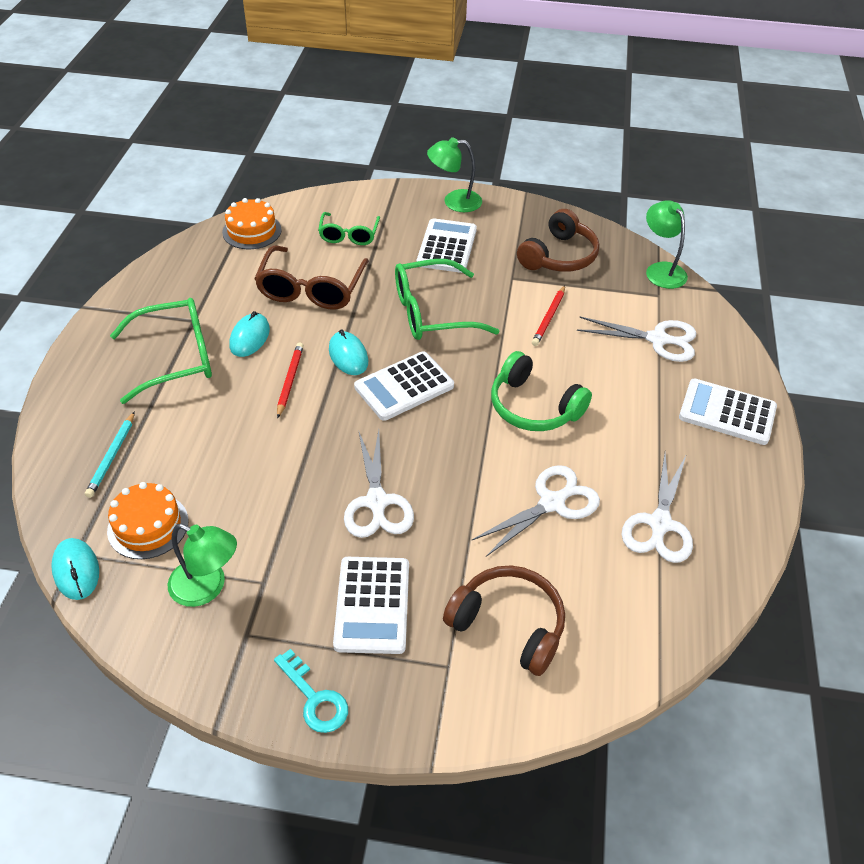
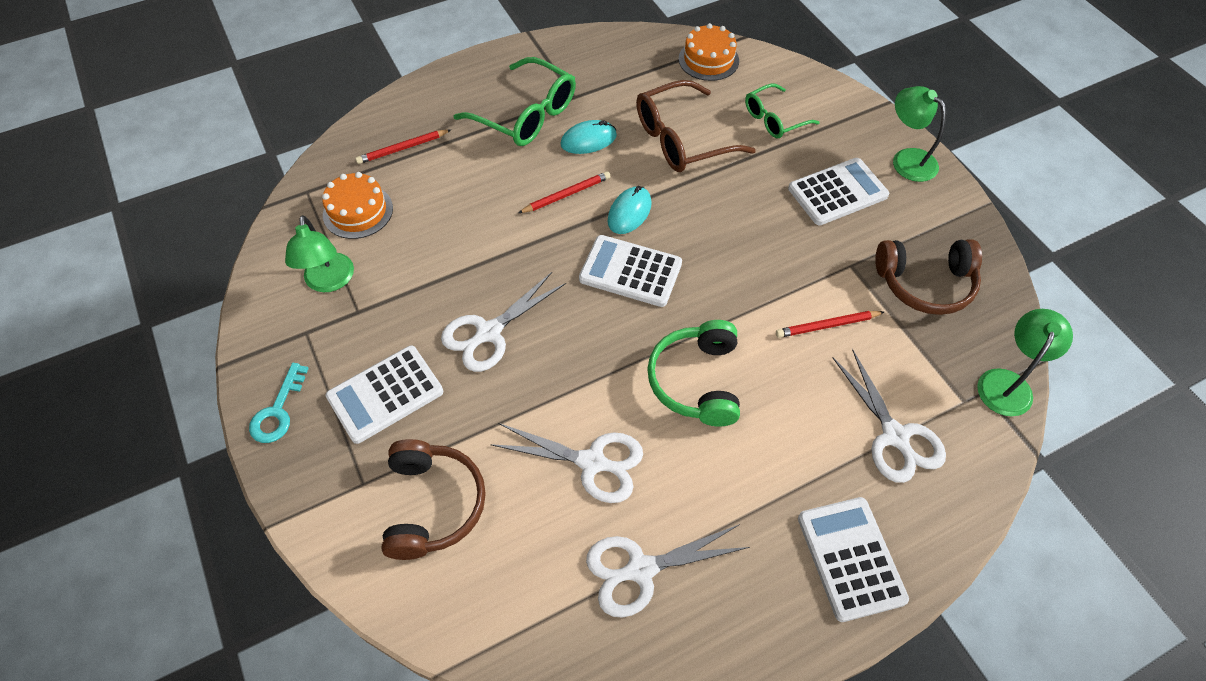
camera: 55 degrees right, 10 degrees up
turquoise mouse [51,538,99,600] -> none
turquoise pencil [85,411,135,498] -> red pencil [355,129,451,164]
green glasses [395,259,499,340] -> none

